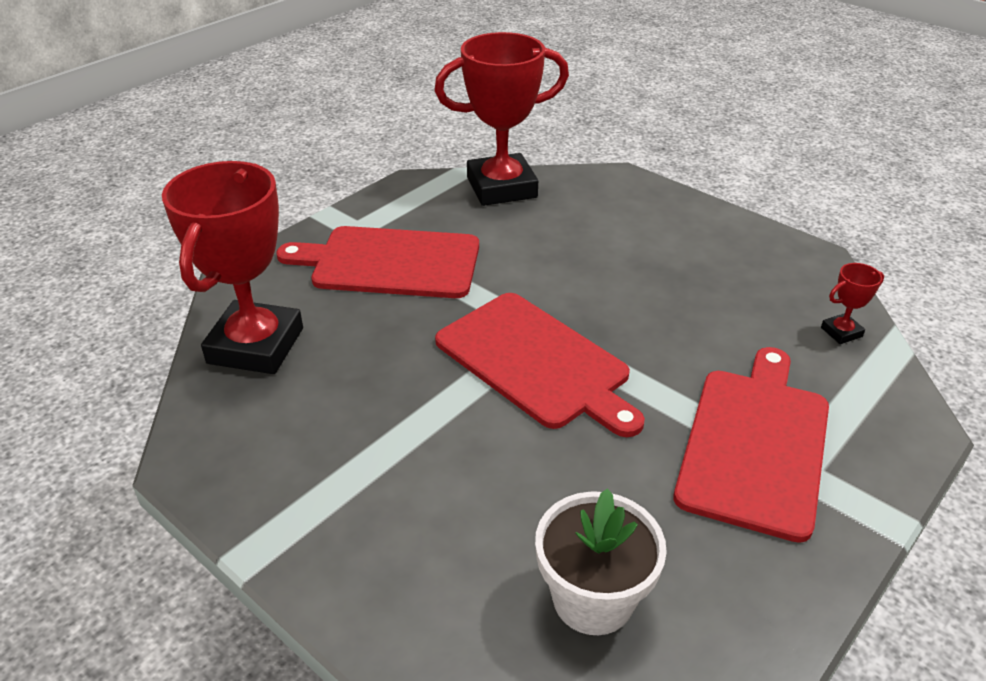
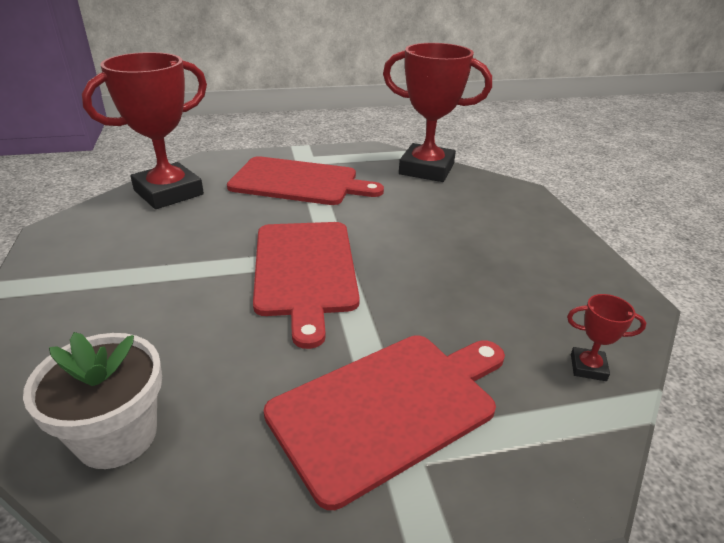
camera: 35 degrees right, 5 degrees down
red cutting board [276,226,479,298] -> red cutting board turned 150 degrees clockwise [227,156,384,205]

